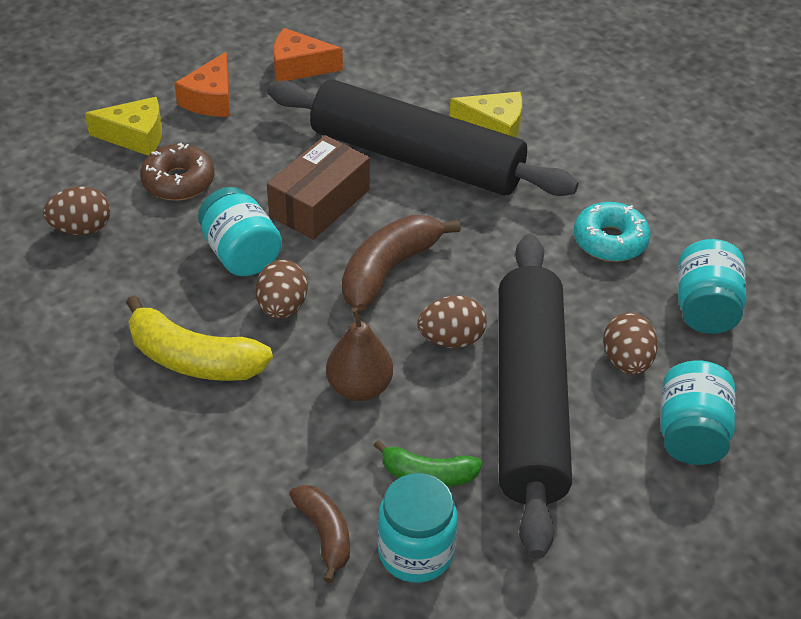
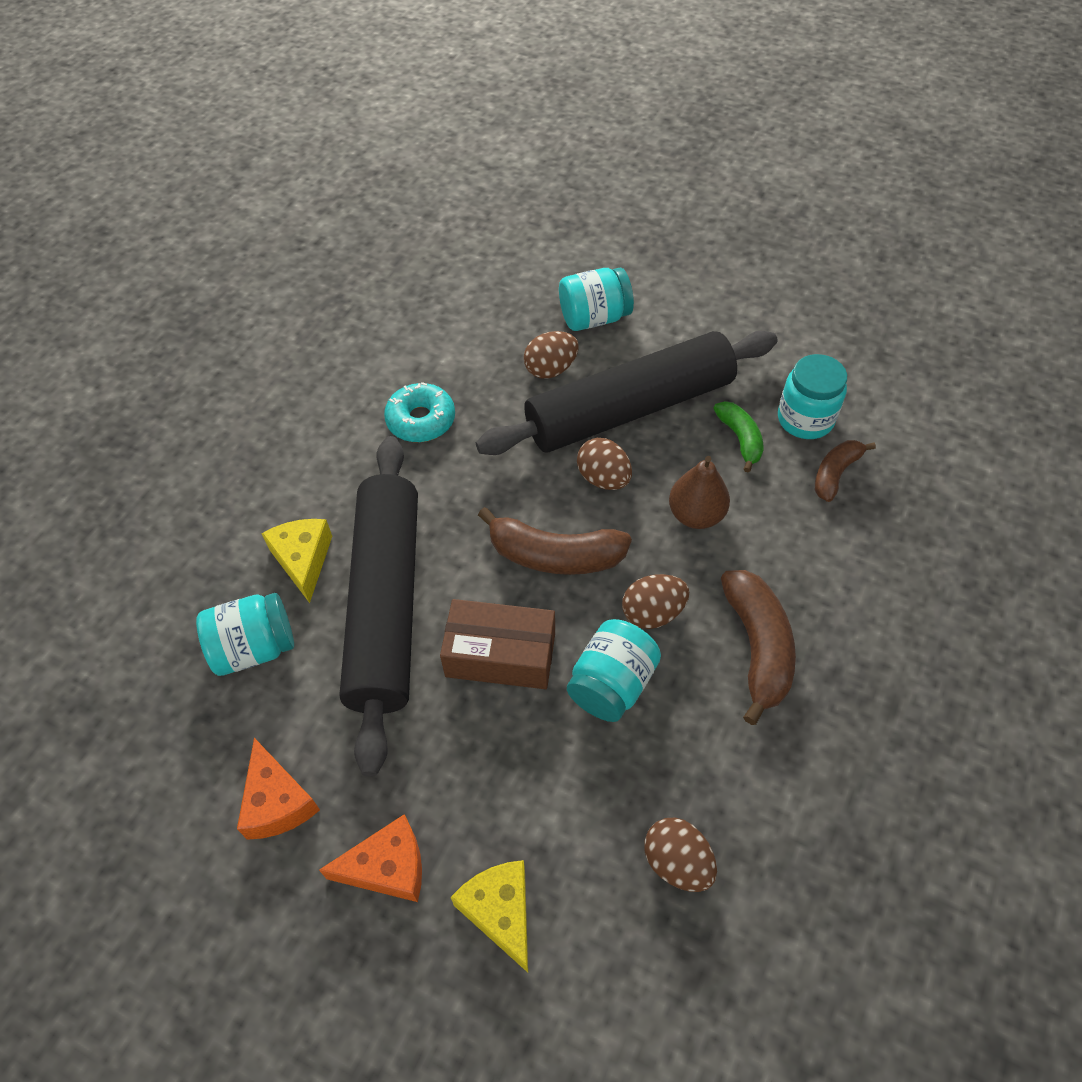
camera: 115 degrees left, 10 degrees up
yellow banana [126,295,273,381] -> brown banana [721,570,796,725]
brown donut [140,143,215,201] -> none
turquoise jar [678,239,746,334] -> turquoise jar moved to [196,593,294,676]

